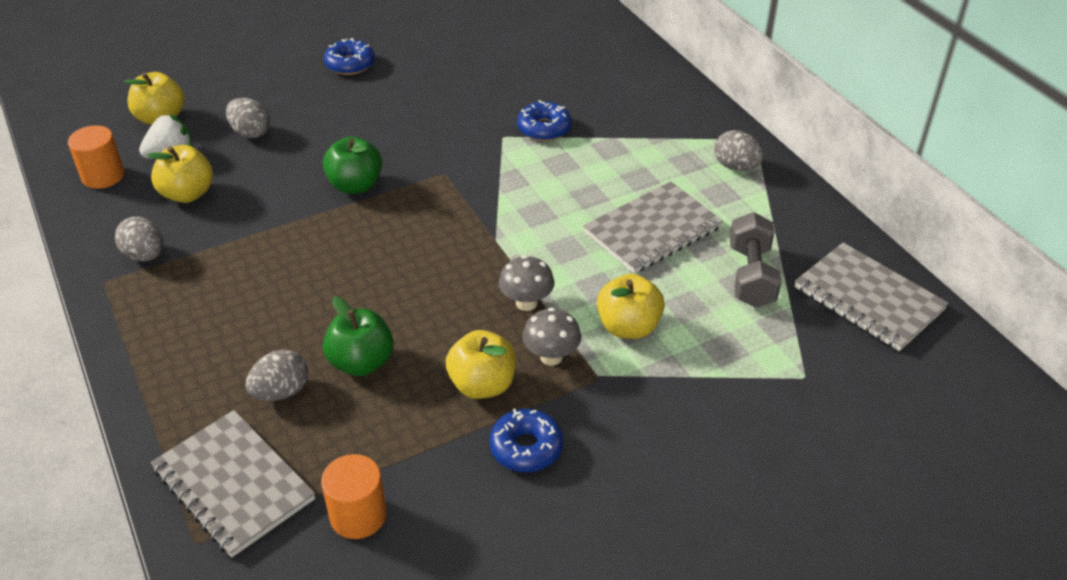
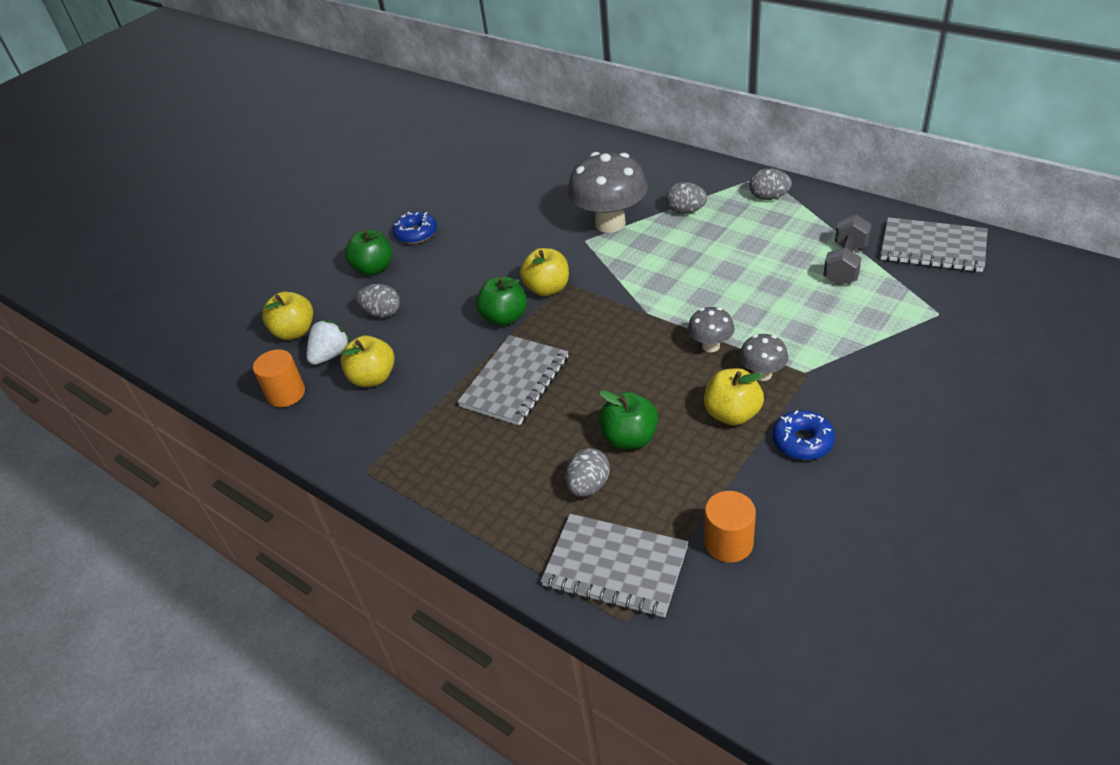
camera: 20 degrees left, 0 degrees up
grey egg [115,216,163,262] -> grey egg moved to [666,182,707,214]
blue donut [517,100,572,141] -> grey mushroom [568,152,648,233]
grey notebook [583,182,723,274] -> grey notebook moved to [457,335,568,426]
yellow apple [597,274,665,339] -> yellow apple moved to [520,248,569,296]
grey dumbbell [730,212,781,308] -> grey dumbbell turned 45 degrees clockwise [823,215,872,285]
none -> green apple [345,230,392,276]

